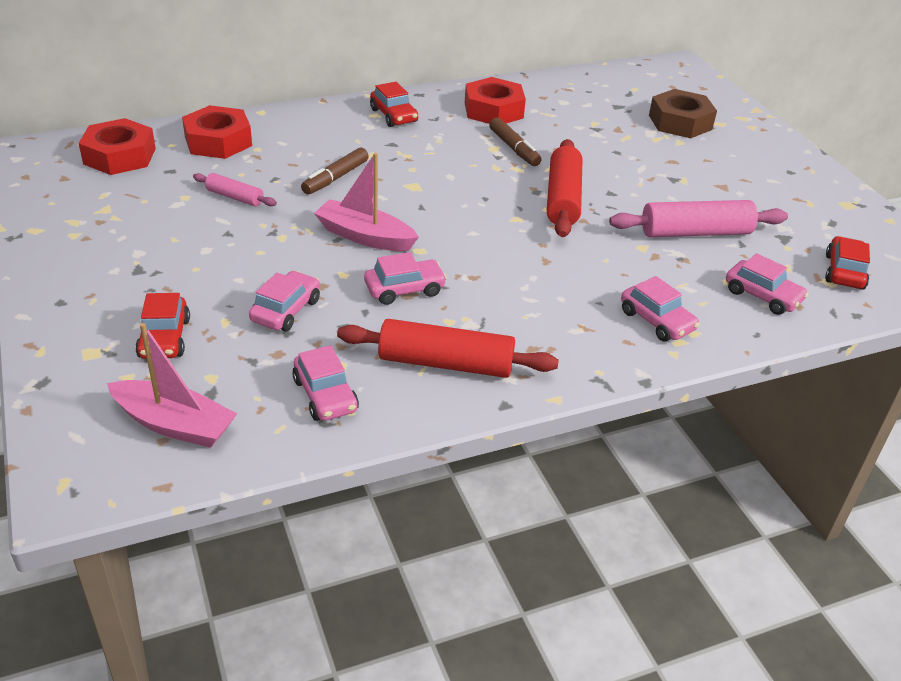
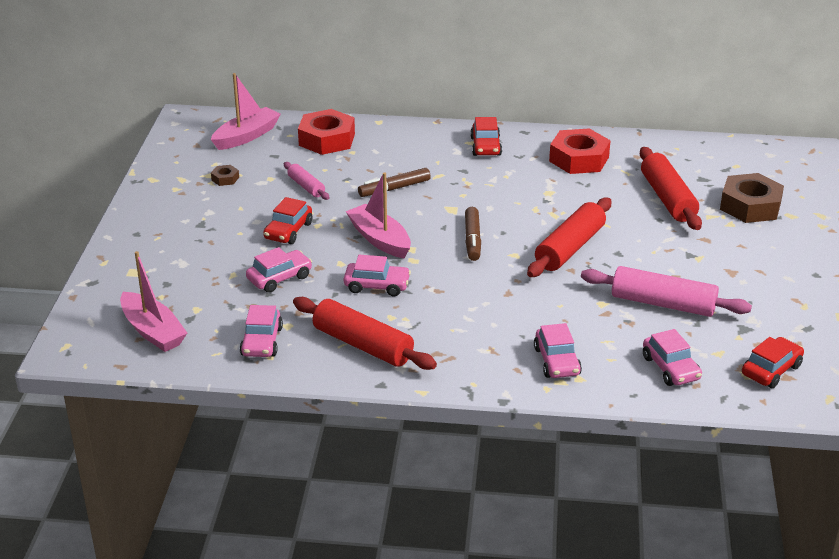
camera: 30 degrees right, 5 degrees down
red nut [79,118,156,175] -> pink boat [211,73,281,150]
red car [135,293,190,359] -> red car moved to [263,197,313,244]
brown marker [489,118,541,166] -> brown marker moved to [465,207,481,261]
none -> brown nut [211,165,239,186]
none -> red rolling pin [640,147,702,230]

